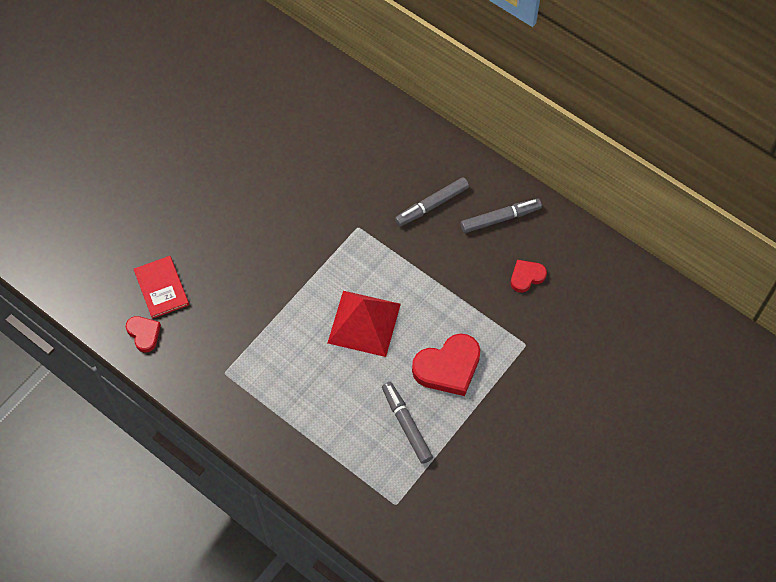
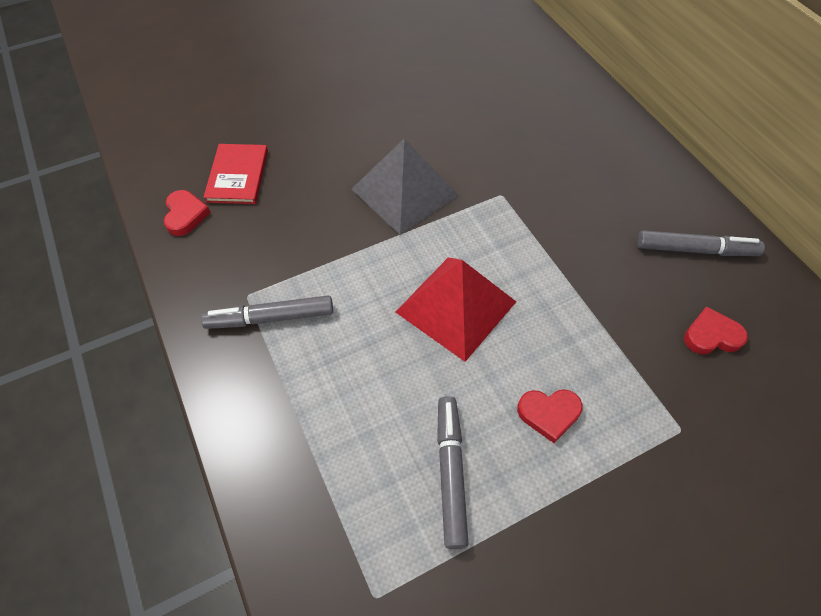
camera: 25 degrees right, 5 degrees down
grey marker [395,177,469,226] -> grey marker moved to [201,295,333,329]
red heart [412,334,480,396] -> red heart [517,389,583,443], size x0.56
none -> grey pyramid [352,138,459,235]

